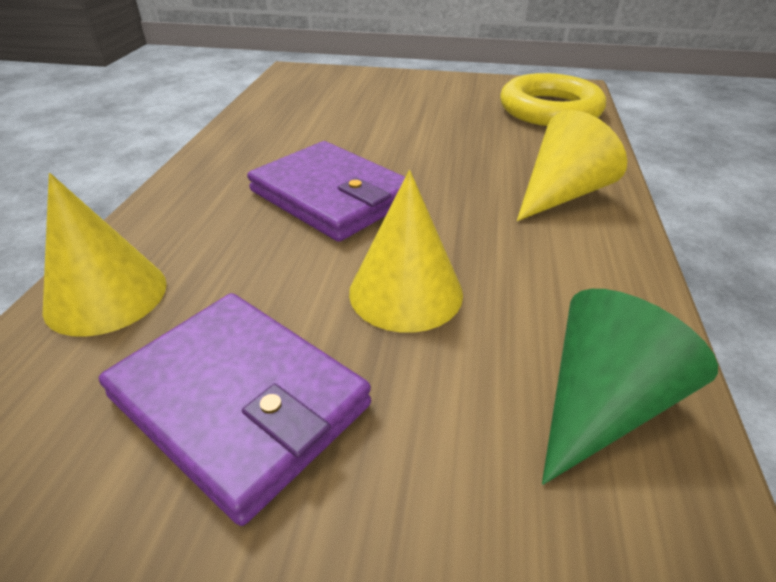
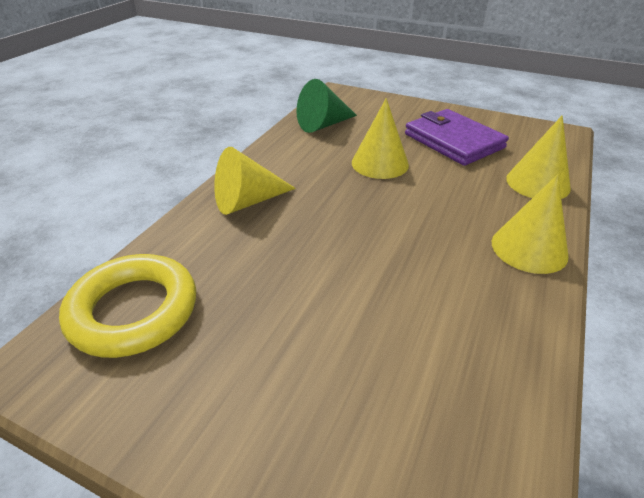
camera: 165 degrees left, 0 degrees up
purple wallet [247,141,405,242] -> none
none -> yellow cone [492,174,569,274]

